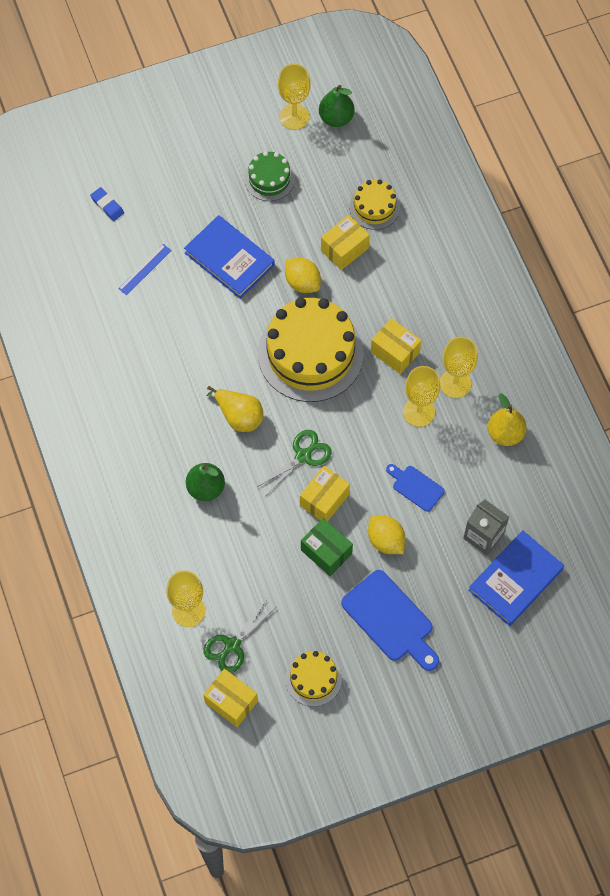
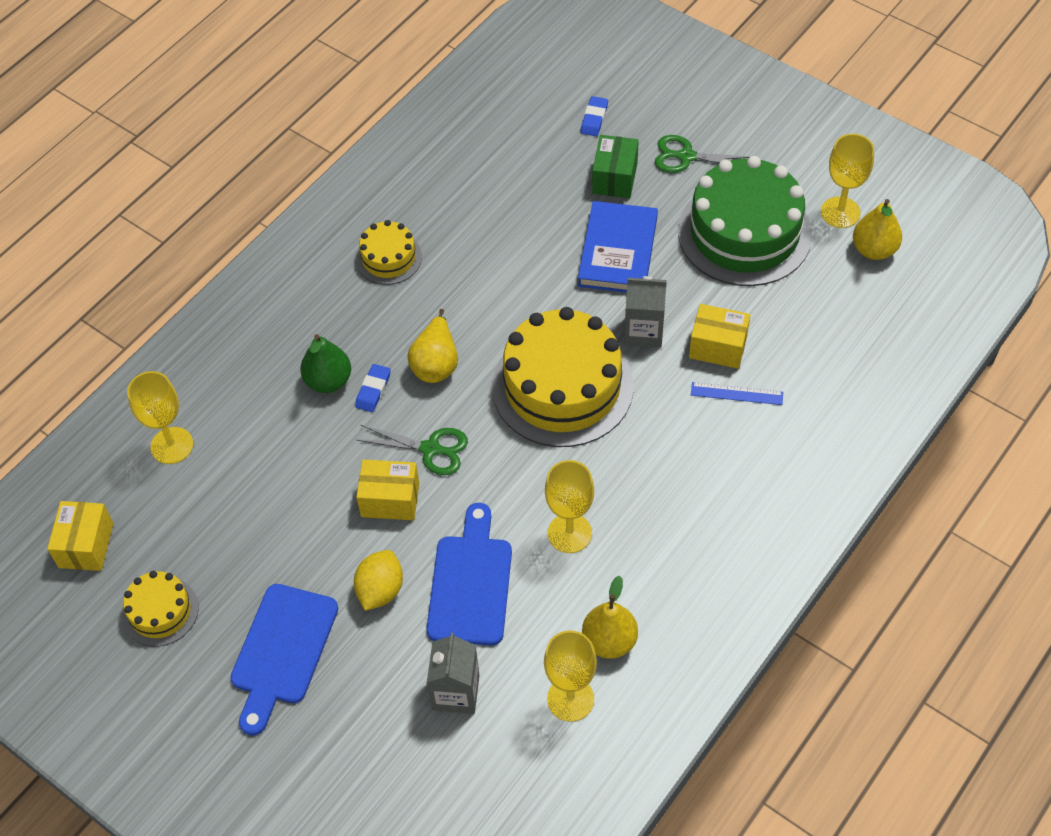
camera: 60 degrees right, 10 degrees down
blue ruler [118,244,172,295] -> blue ruler moved to [691,382,783,405]
green scissors [203,599,276,673] -> green scissors moved to [655,135,751,173]
green cake [244,151,295,201] -> green cake [678,156,812,286], size x2.01
yellow lemon [285,258,321,293] -> grey carton [624,276,667,348]
green box [301,518,353,576] -> green box moved to [592,135,639,198]
green pear [319,85,355,127] -> yellow pear [853,199,902,260]
yellow cake [349,180,400,230] -> yellow cake moved to [356,220,422,285]
yellow box [371,318,421,374] -> none
blue cutting board [386,464,445,512] -> blue cutting board [426,503,512,646], size x1.79
yellow goblet [440,337,478,398] -> yellow goblet moved to [544,630,597,722]
blue book [468,530,564,626] -> none
none -> blue eraser [355,364,391,412]

